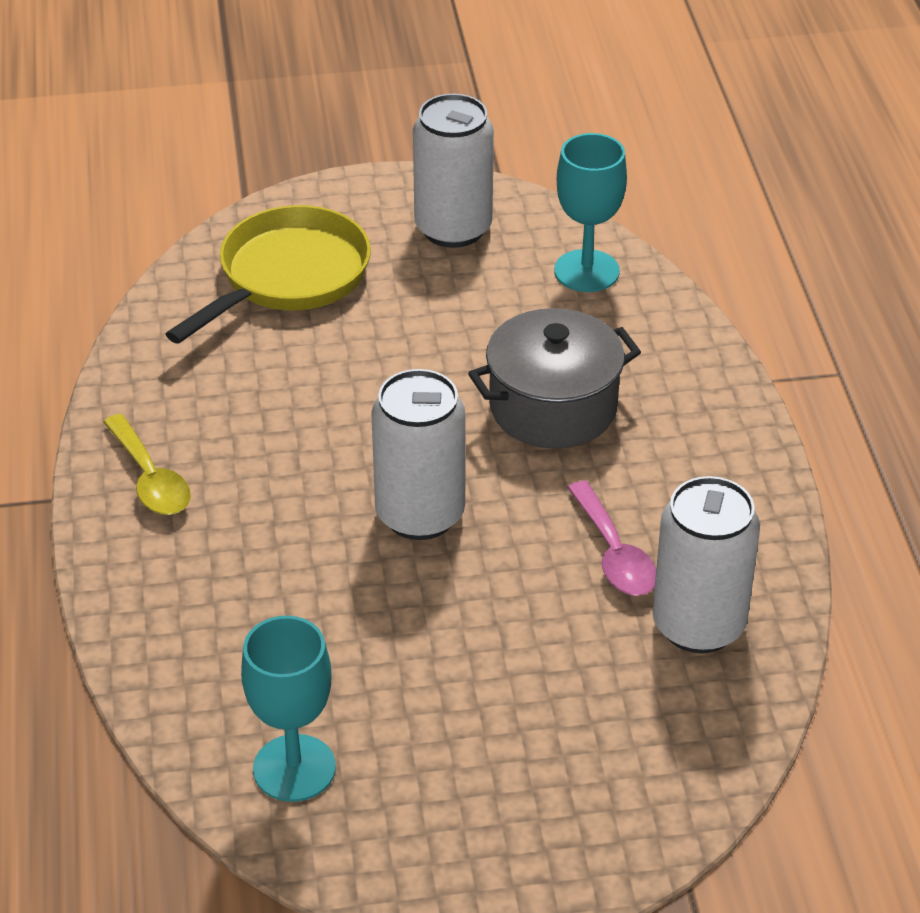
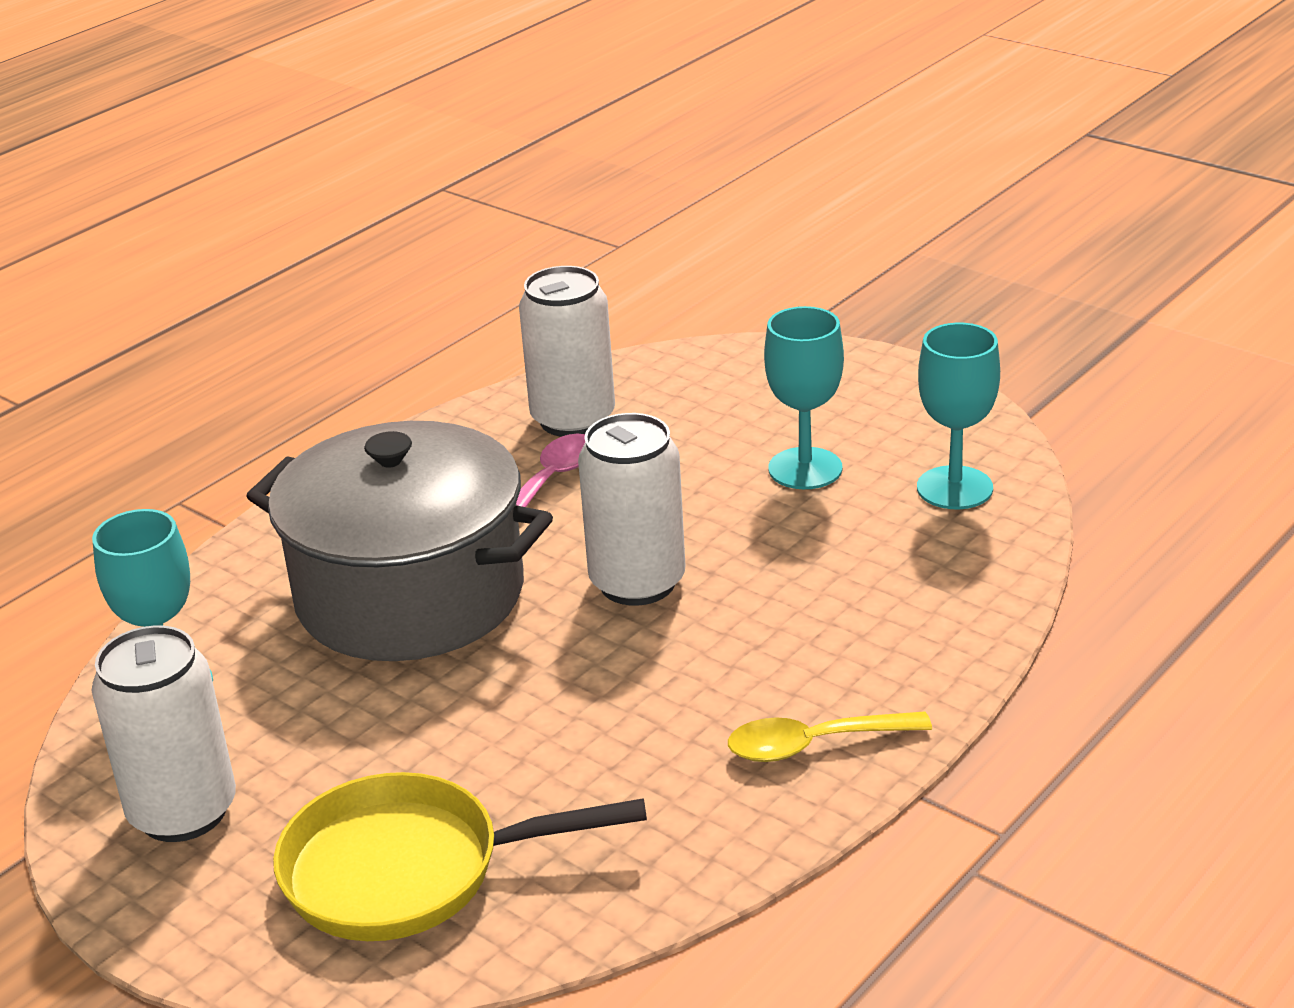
camera: 130 degrees left, 10 degrees down
yellow spoon [103,414,191,515] -> yellow spoon turned 120 degrees counterclockwise [728,712,932,762]
grey pot [468,308,641,448] -> grey pot [246,421,553,661], size x1.58
none -> turquoise goblet [764,306,844,489]

